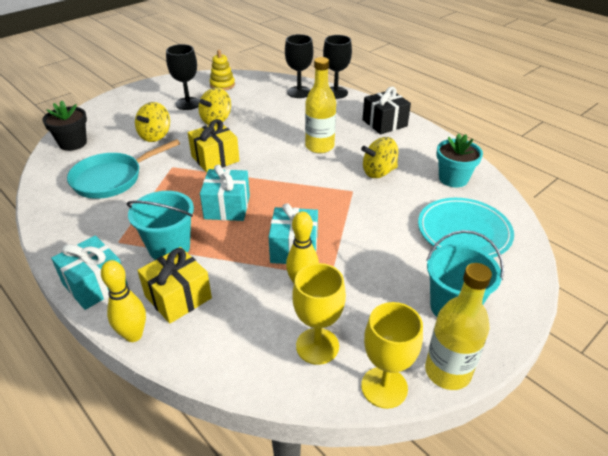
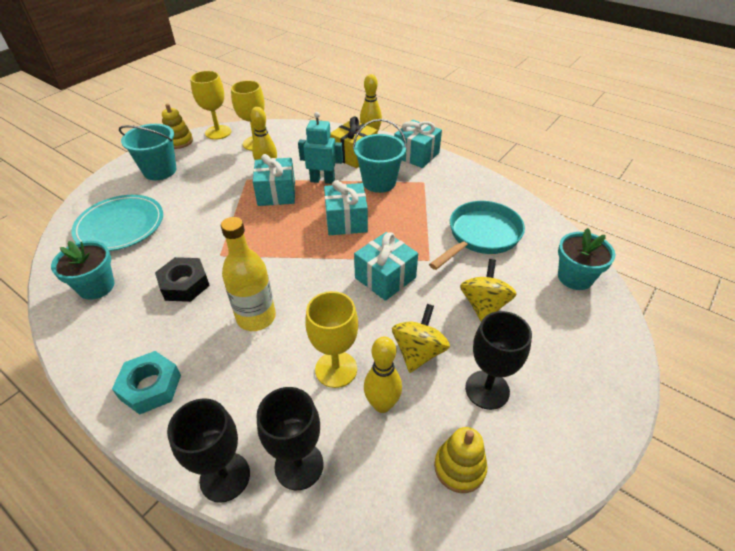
camera: 170 degrees right, 5 degrees up
black flower pot [42,100,87,151] -> turquoise flower pot [558,228,616,290]
yellow gift [188,119,239,173] -> turquoise gift [354,232,418,301]
yellow spinning top [361,137,398,178] -> black nut [155,257,210,302]
black gift [362,87,411,134] -> turquoise nut [112,351,181,415]
yellow bottle [425,263,492,390] -> yellow stacking toy [162,104,193,149]
none -> turquoise robot [298,112,343,184]
none -> yellow goblet [306,291,358,388]
none -> yellow bowling pin [364,336,402,413]

